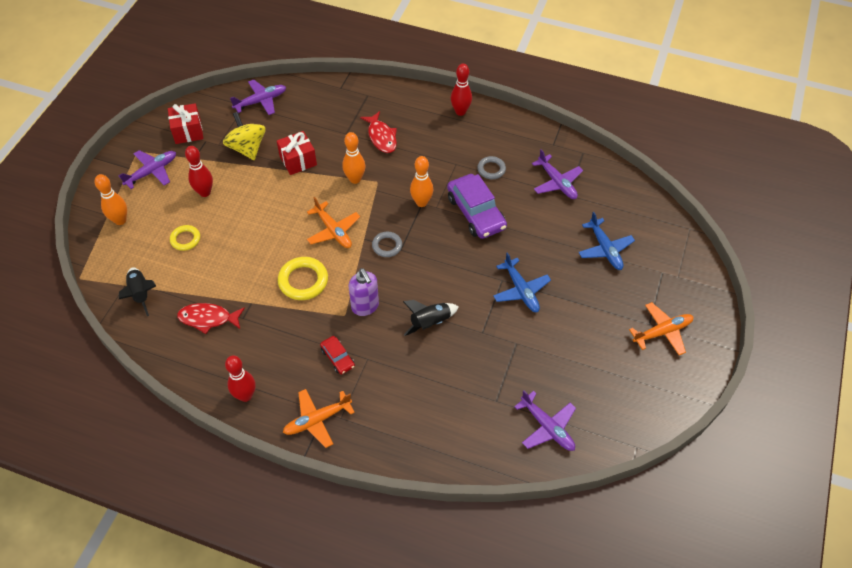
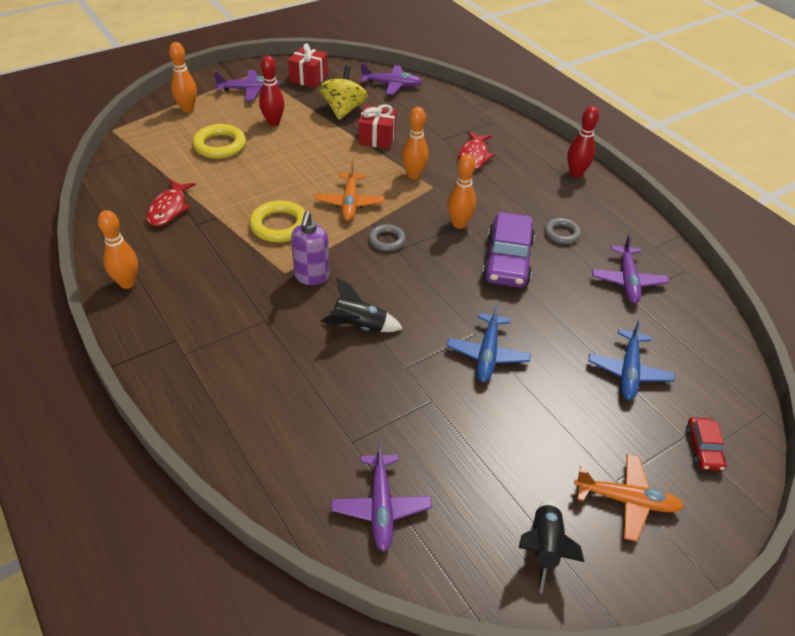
camera: 35 degrees right, 10 degrees down
black rocket [119,267,156,316] -> black rocket moved to [519,498,584,593]
yellow ring [170,225,200,251] -> yellow ring [192,124,246,159], size x1.61
red fish [177,303,245,334] -> red fish turned 120 degrees counterclockwise [146,180,196,226]
red bowling pin [225,356,256,402] -> orange bowling pin [98,210,138,289]
orange plane [283,389,355,448] -> none
red car [320,336,355,375] -> red car moved to [686,417,726,471]

